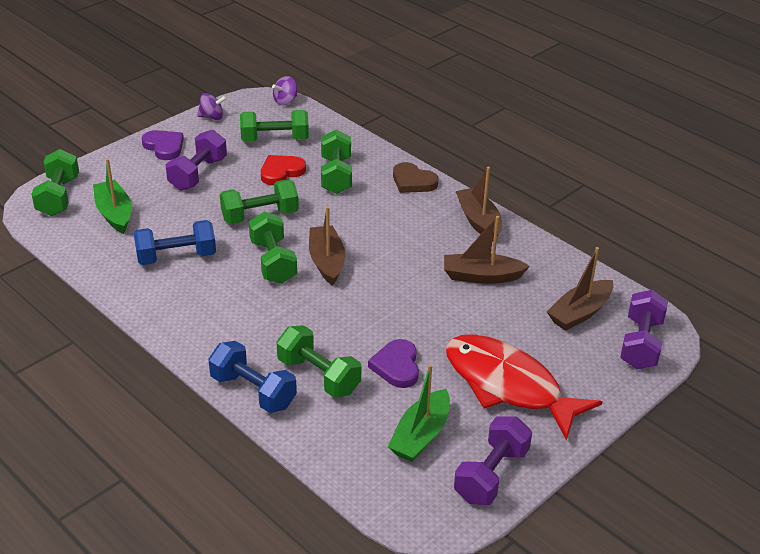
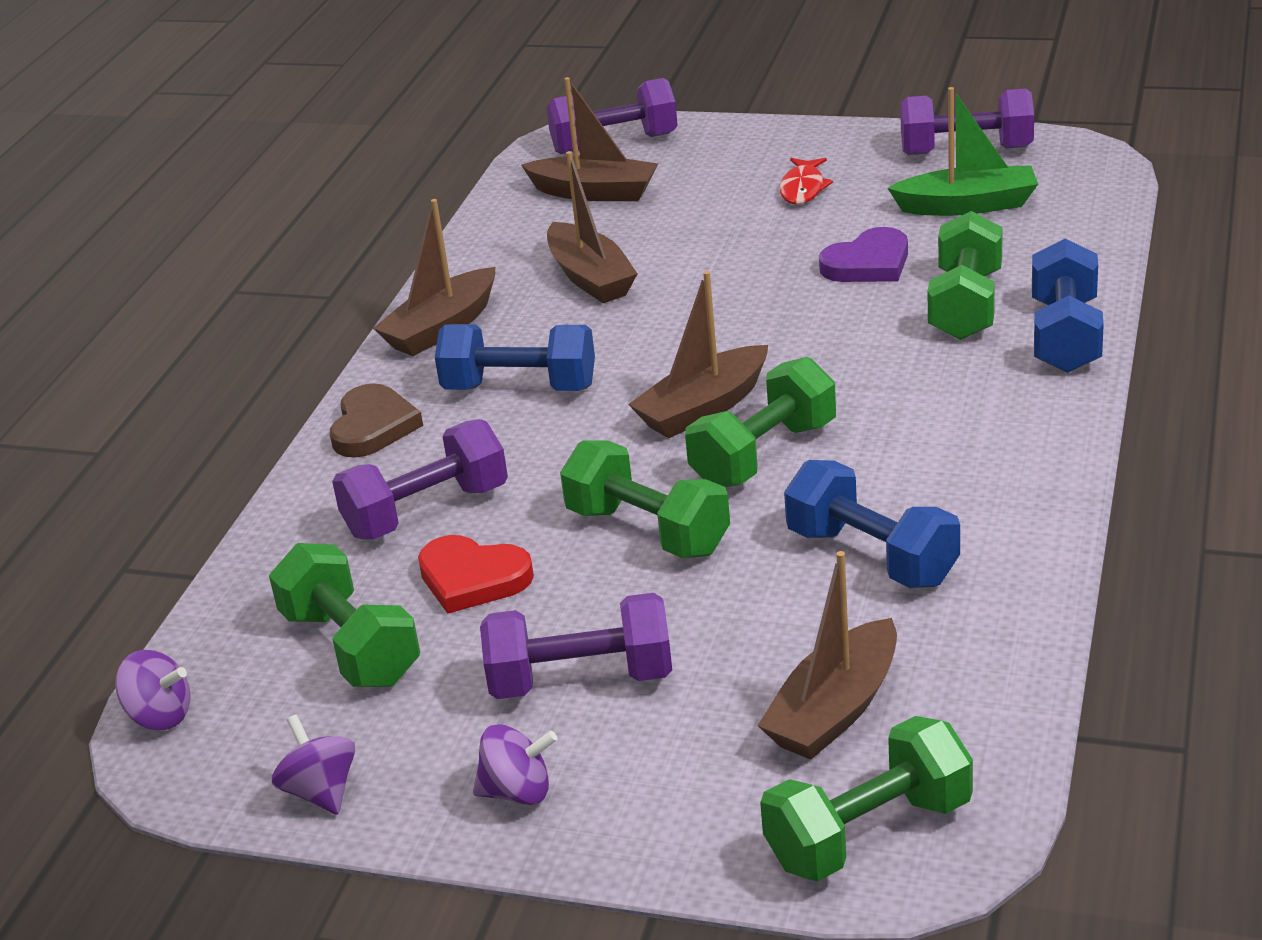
camera: 115 degrees left, 5 degrees down
green boat [93,158,132,234] -> brown boat [757,551,897,760]
purple heart [142,130,184,160] -> purple spinning top [473,724,558,805]
green dumbbell [321,130,352,194] -> purple dumbbell [332,419,508,540]
red fish [446,334,603,440] -> red fish [780,158,833,205], size x0.40
none -> blue dumbbell [435,324,595,391]

